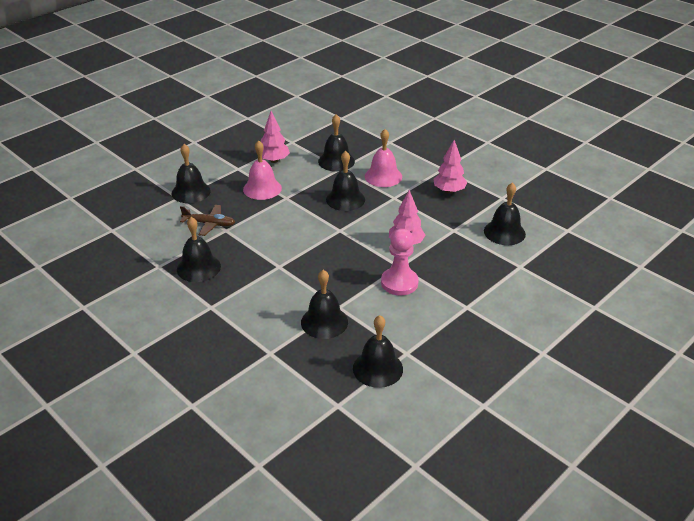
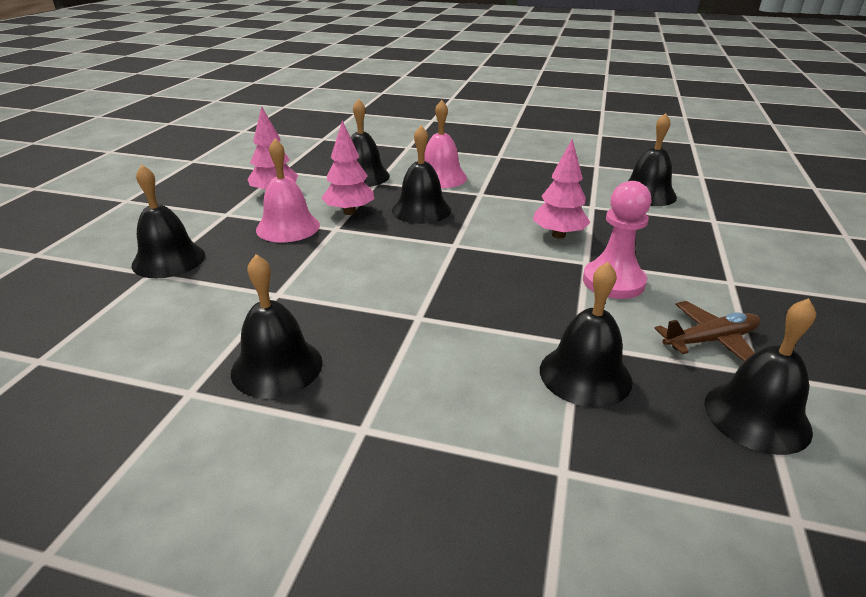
camera: 30 degrees left, 5 degrees down
brown plane [180,205,235,236] -> brown plane moved to [654,301,761,361]
pink tree [434,140,467,194] -> pink tree moved to [321,120,374,215]

